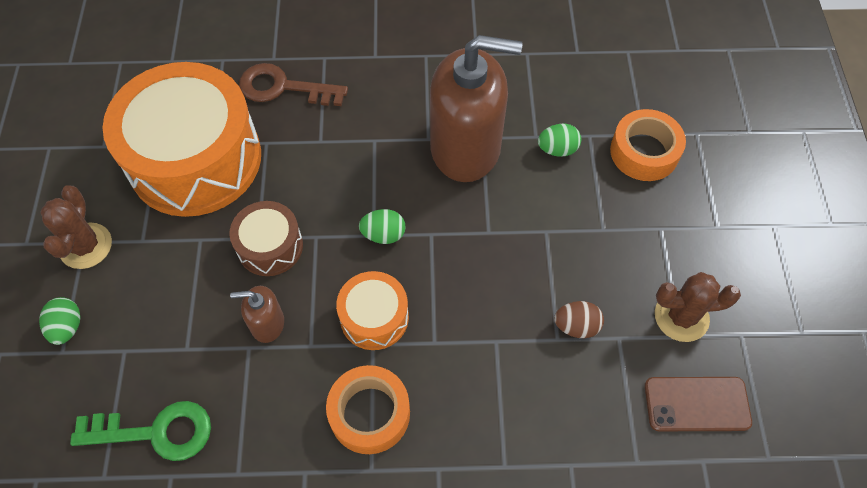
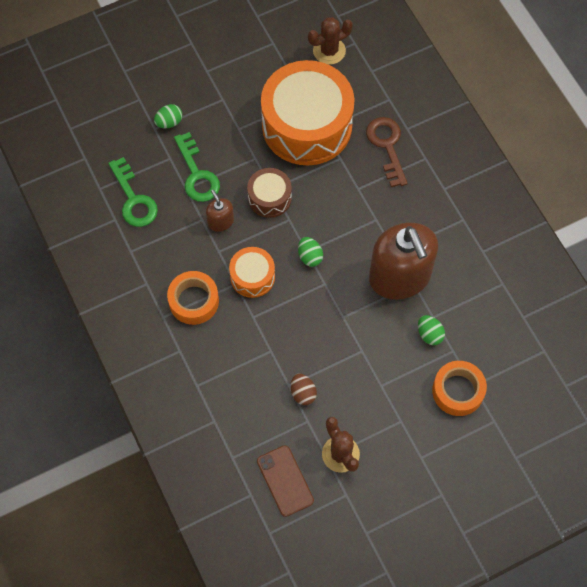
camera: 65 degrees right, 5 degrees up
brown cactus [40,185,112,269] -> brown cactus moved to [308,17,353,65]
none -> green key [174,132,220,202]

